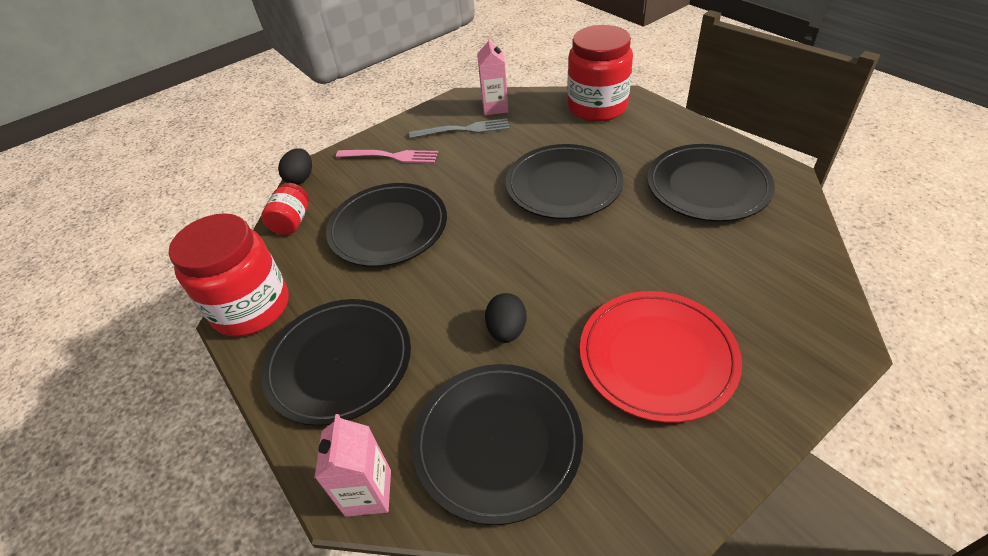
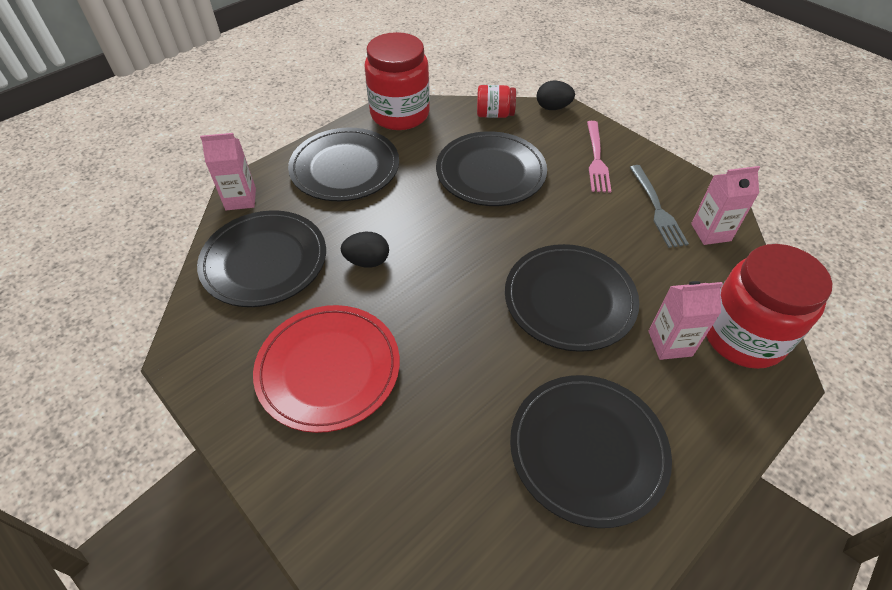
camera: 80 degrees right, 5 degrees up
none -> pink carton [648,281,723,360]

